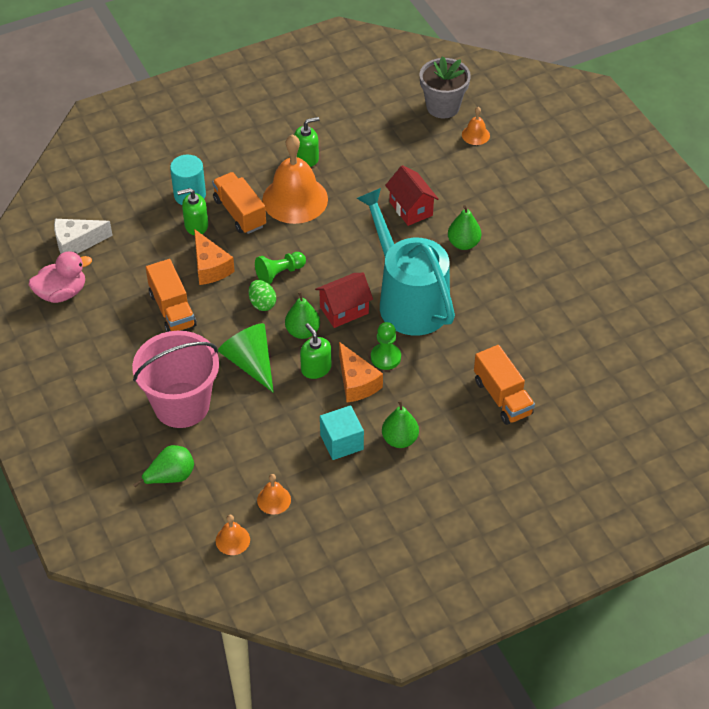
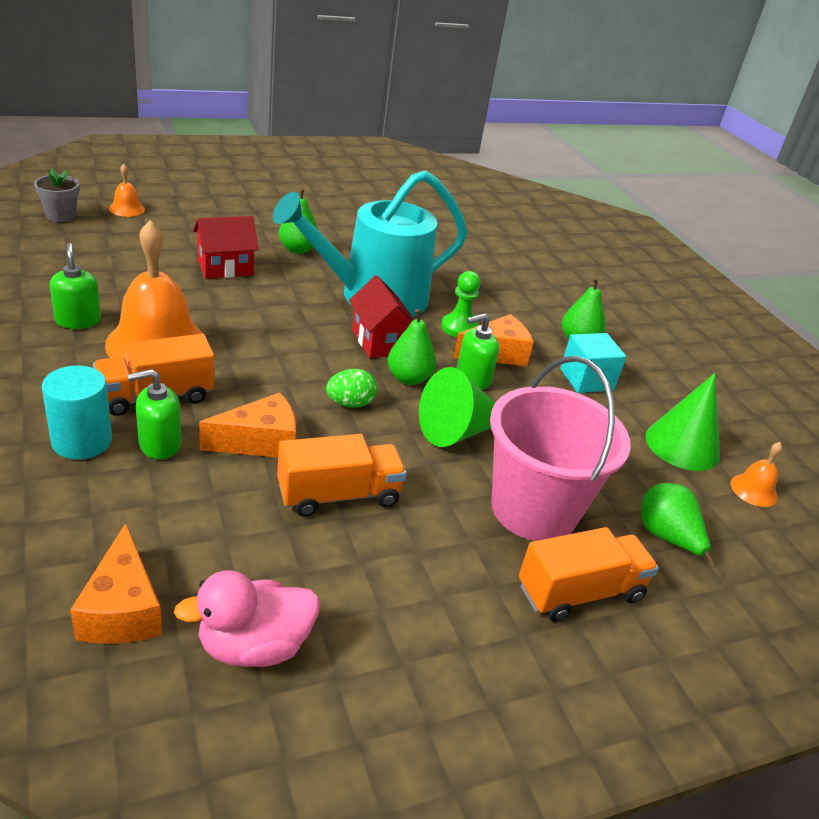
camera: 90 degrees left, 15 degrees down
pink duck [29,251,92,303] -> pink duck turned 90 degrees counterclockwise [174,570,320,667]
white cheese [54,219,113,254] -> orange cheese [70,523,162,644]
green soap dispenser [177,188,208,235] -> green soap dispenser turned 75 degrees clockwise [127,369,181,459]
green pawn [255,252,306,284] -> none
orange bell [257,474,291,515] -> green cone [645,373,720,471]
grey flower pot [420,56,471,118] -> grey flower pot [34,169,80,222], size x0.64
orange truck [474,345,535,425] -> orange truck moved to [519,527,659,622]

